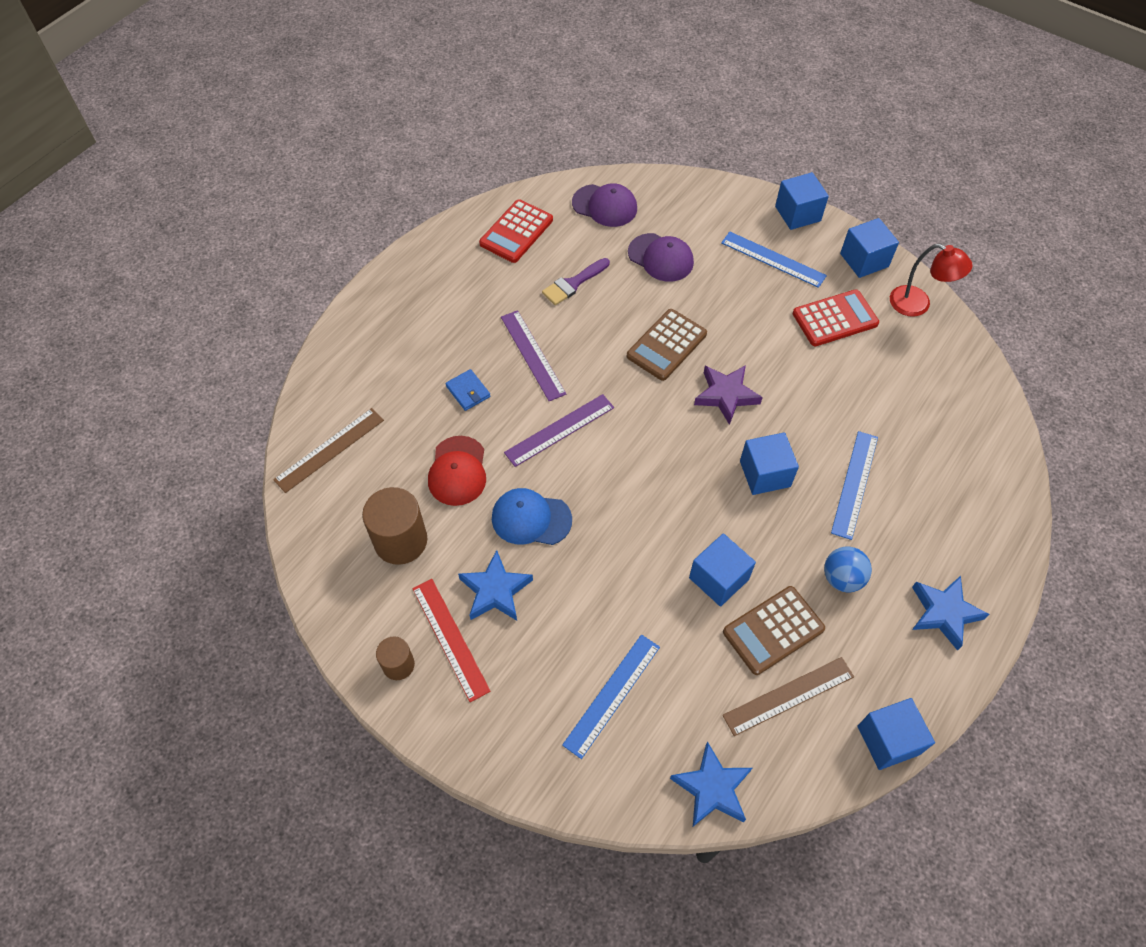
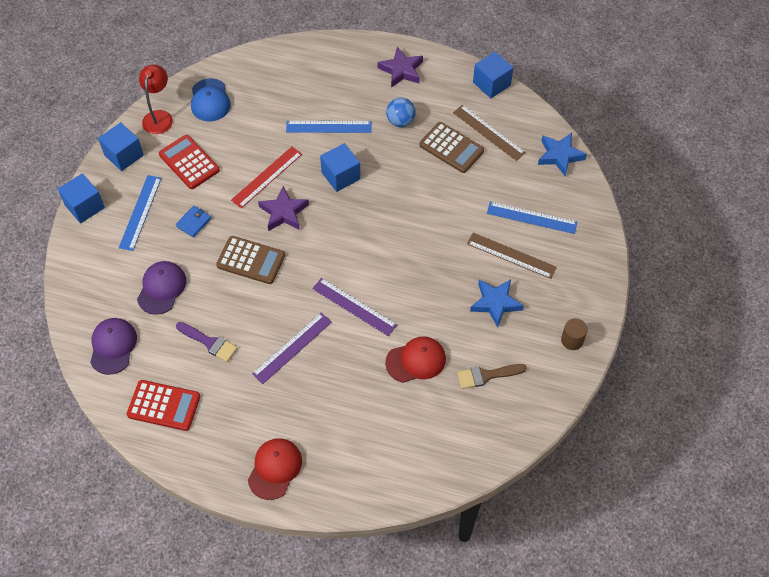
camera: 110 degrees left, 0 degrees up
brown ruler [273,408,384,493] -> brown ruler moved to [467,233,557,279]
brown cylinder [362,487,427,565] -> brown brush [457,364,526,389]
red ruler [412,579,491,702] -> red ruler moved to [231,147,302,208]
blue wallet [445,369,490,411] -> blue wallet moved to [176,206,211,238]
blue cap [492,488,572,545] -> blue cap moved to [191,78,231,121]
blue cube [689,533,756,607] -> none
blue star [912,576,990,651] -> purple star [378,47,423,88]
none -> red cap [248,438,302,500]

